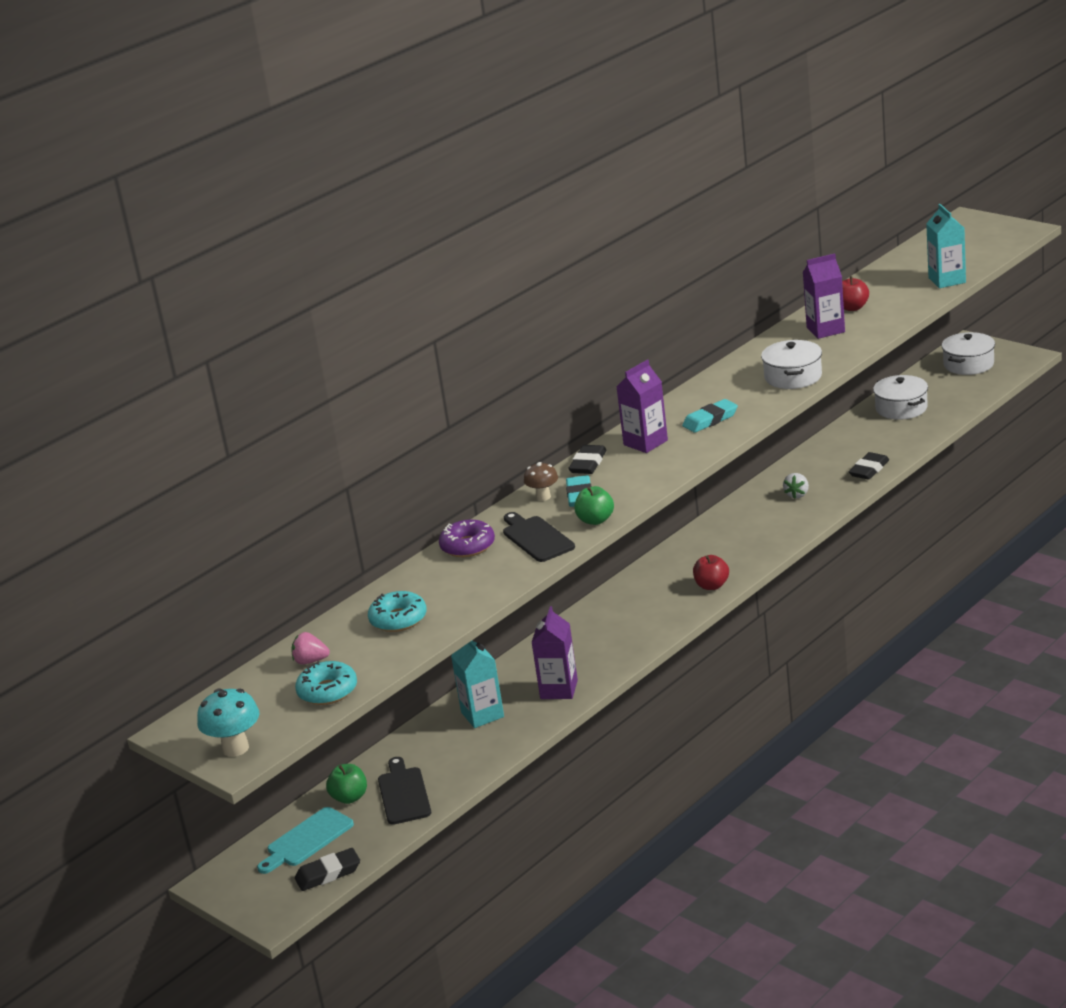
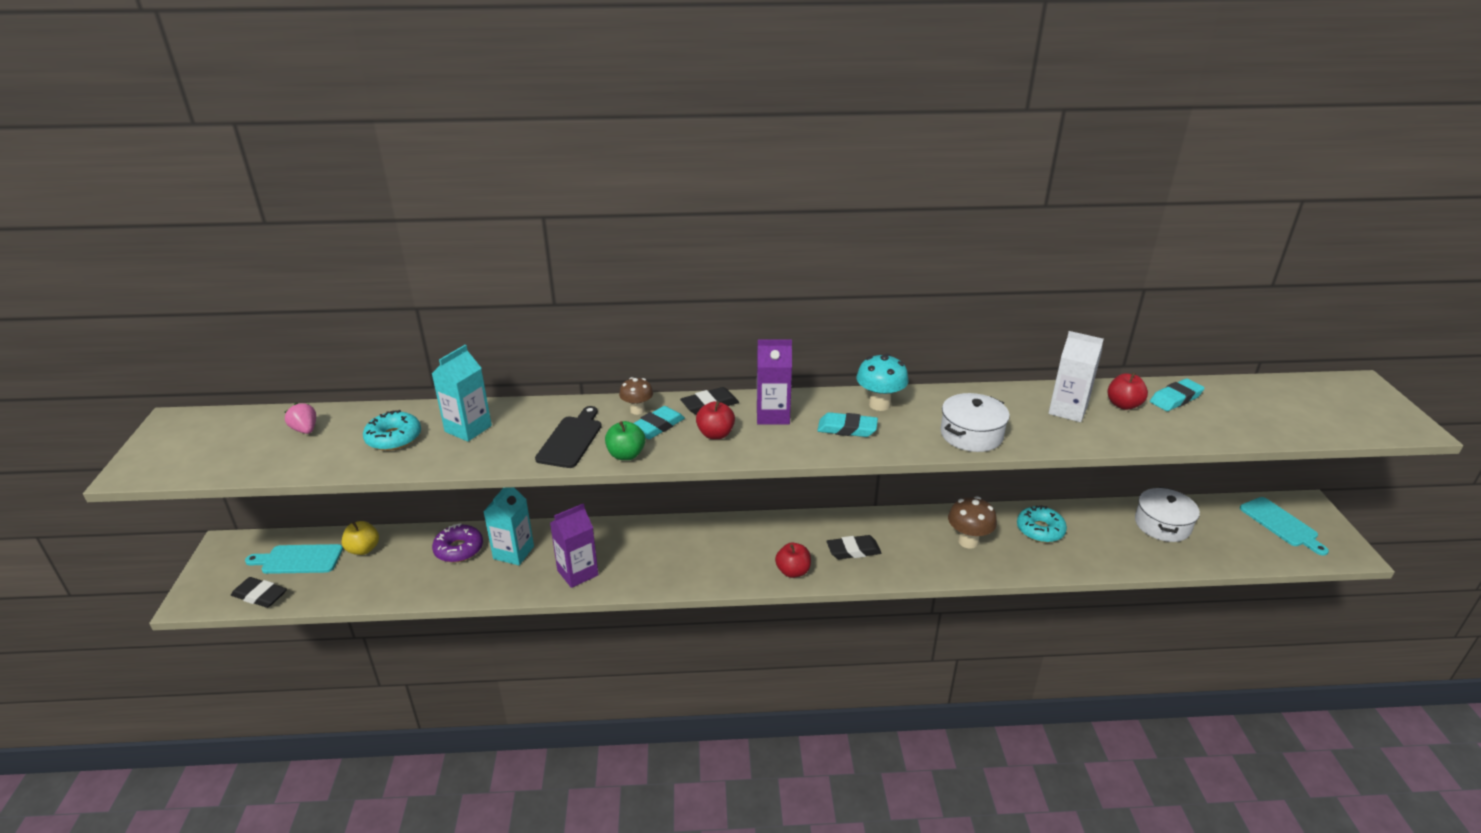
camera: 40 degrees right, 5 degrees up
turquoise mushroom [197,688,259,757] -> turquoise mushroom moved to [856,354,908,411]
turquoise donut [295,661,357,705] -> turquoise donut moved to [1017,506,1067,543]
green apple [326,764,367,804] -> yellow apple [342,521,379,555]
black cutting board [378,757,431,825] -> none
purple donut [439,520,495,557] -> purple donut moved to [432,523,483,562]
white strawberry [783,473,809,499] -> brown mushroom [948,496,997,549]
purple carton [803,253,845,339] -> white carton [1049,331,1104,422]
black eraser [849,452,889,480] -> black eraser moved to [827,535,881,559]
turquoise carton [926,204,966,288] -> turquoise carton moved to [432,345,492,442]
white pot [942,332,995,375] -> turquoise cutting board [1240,497,1329,556]
none -> red apple [696,401,735,439]
none -> turquoise eraser [1150,378,1204,411]

